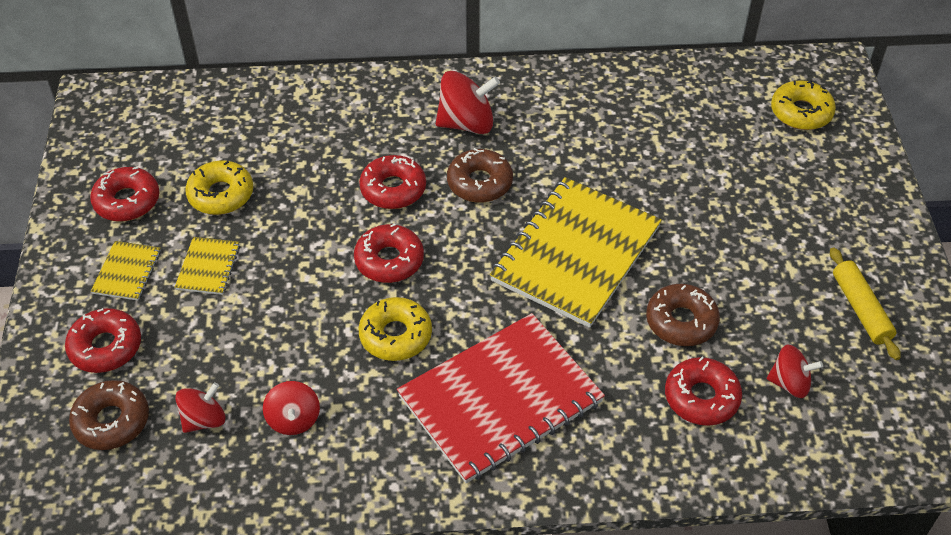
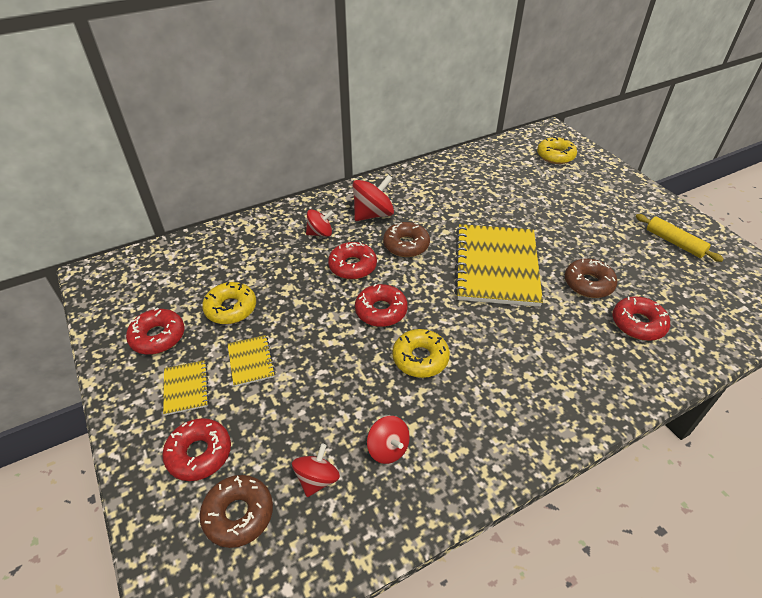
camera: 25 degrees left, 5 degrees down
red notebook [397,313,605,483] -> none
red spinning top [767,345,823,398] -> red spinning top moved to [306,209,333,237]

